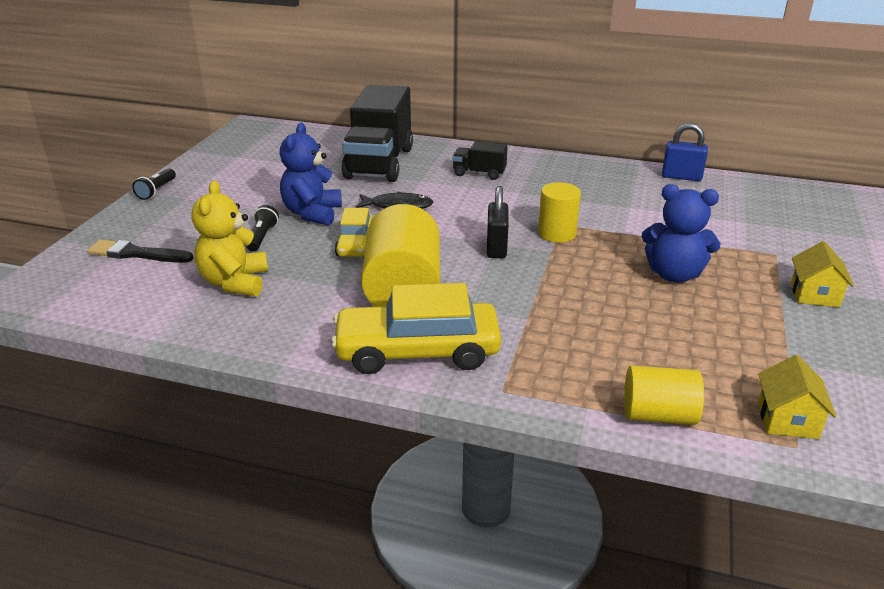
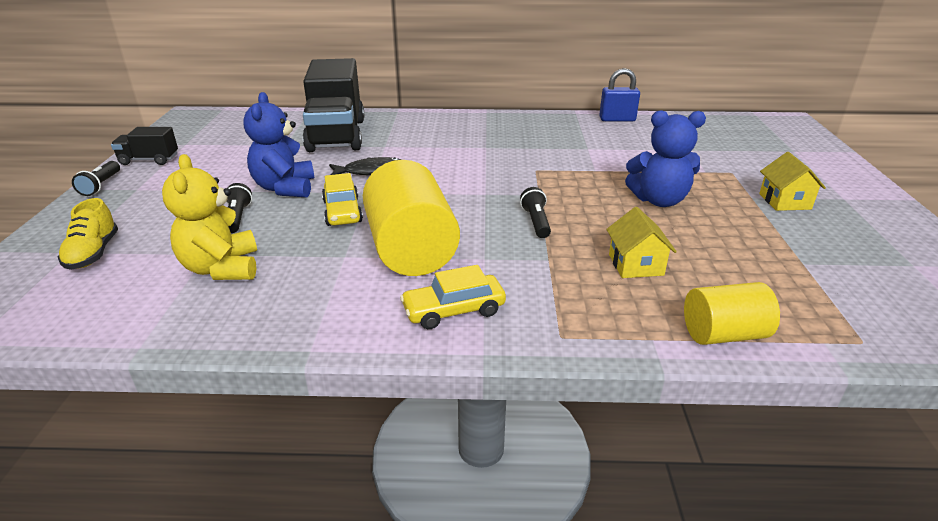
camera: 15 degrees left, 0 degrees up
black brush [87,240,194,263] -> yellow shoe [58,198,118,270]
yellow car [331,283,501,374] -> yellow car [400,265,506,329], size x0.57
black truck [453,141,508,180] -> black truck moved to [111,127,178,165]
black padlock [487,186,509,258] -> none
yellow cylinder [538,182,581,243] -> none
yellow house [758,355,837,439] -> yellow house moved to [606,207,677,278]
none -> black flashlight [520,187,551,238]

